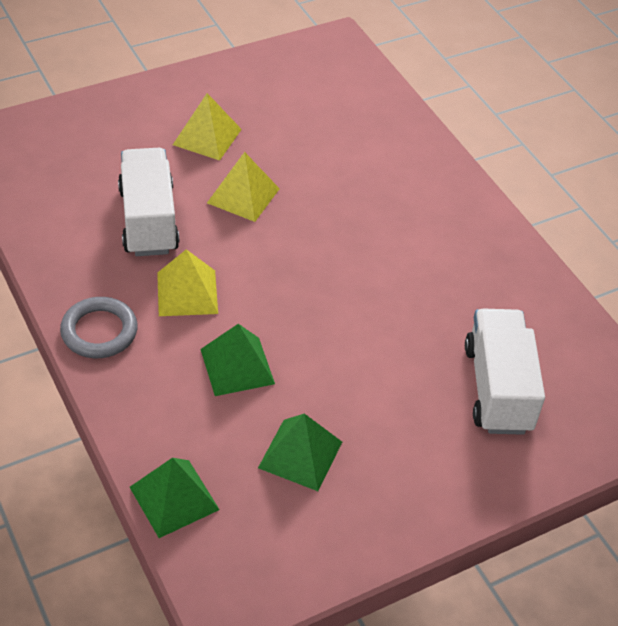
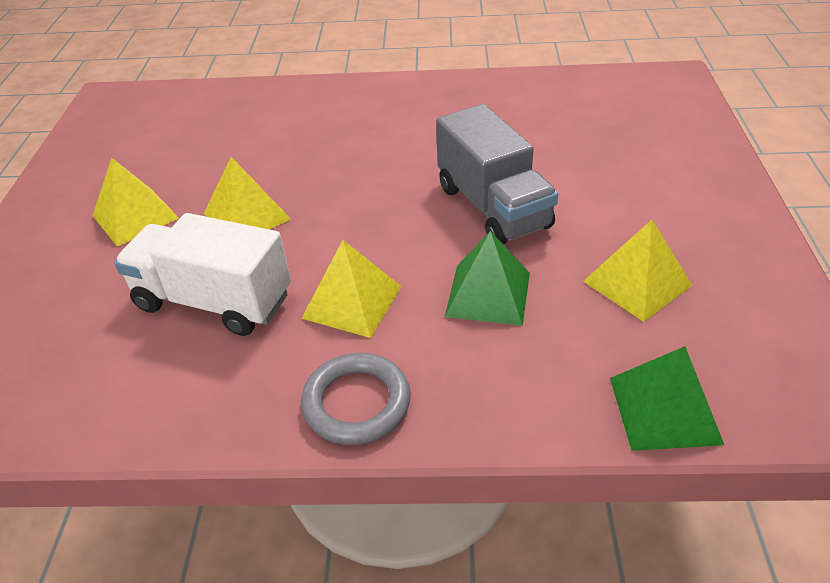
camera: 55 degrees left, 5 degrees down
green pyramid [258,413,342,491] -> yellow pyramid [583,220,692,322]
white truck [465,309,545,435] -> none
none -> grey truck [436,104,558,245]

